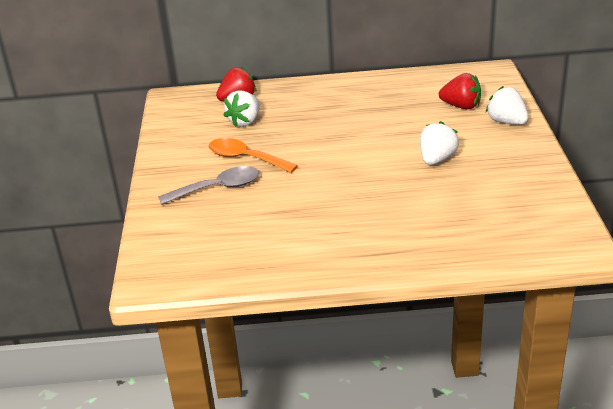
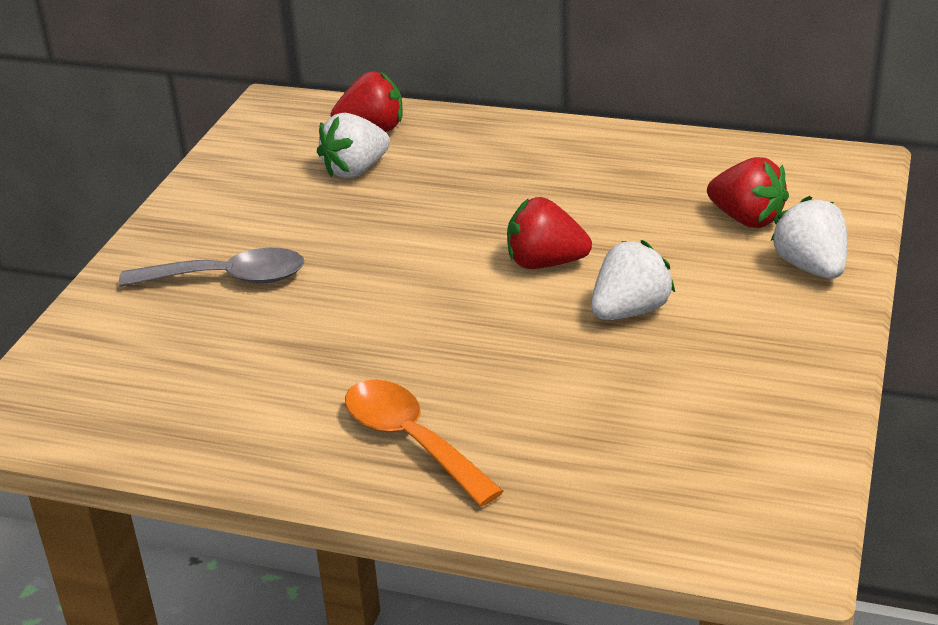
camera: 20 degrees right, 0 degrees up
orange spoon [209,138,298,173] -> orange spoon moved to [345,379,503,506]
none -> red strawberry [507,197,592,269]

